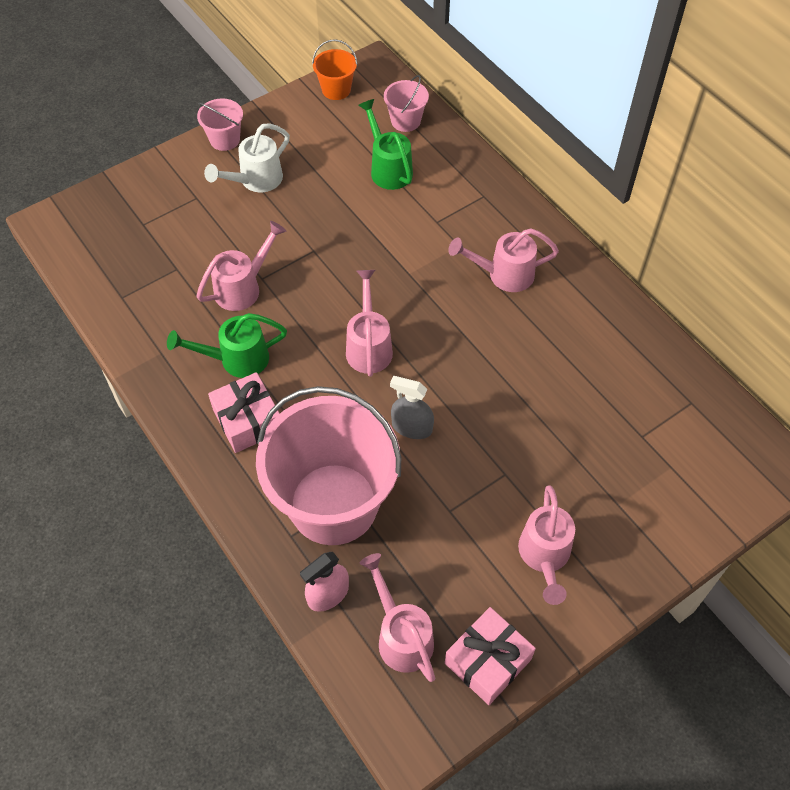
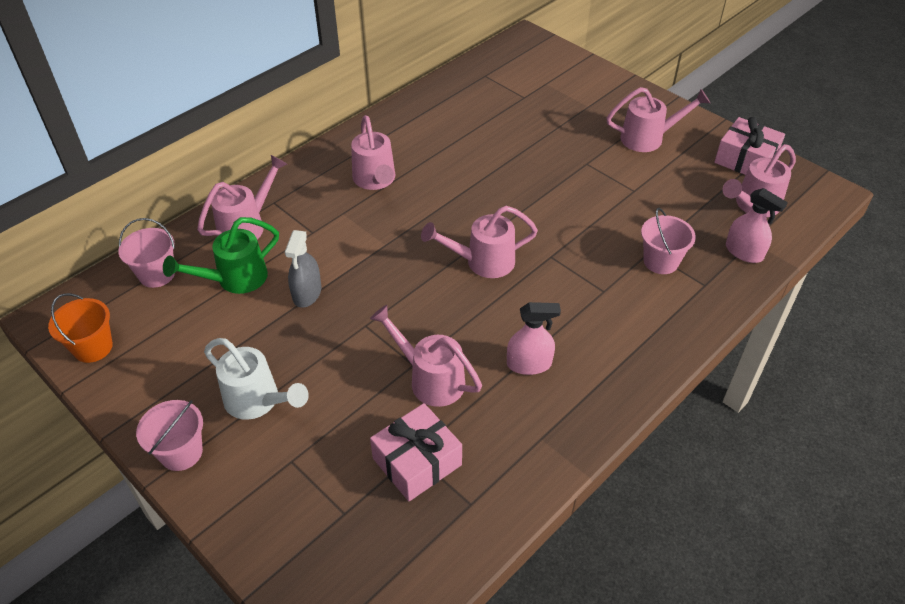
camera: 100 degrees left, 10 degrees down
green watering can [167,313,287,378] -> pink spray bottle [507,302,561,375]
pink gift [208,372,280,453] -> pink gift moved to [370,403,462,501]
pink bucket [256,386,401,545] -> pink bucket [641,208,696,274], size x0.42
grey spray bottle [390,376,434,439] -> grey spray bottle moved to [285,230,321,308]
none -> pink watering can [197,155,287,239]

